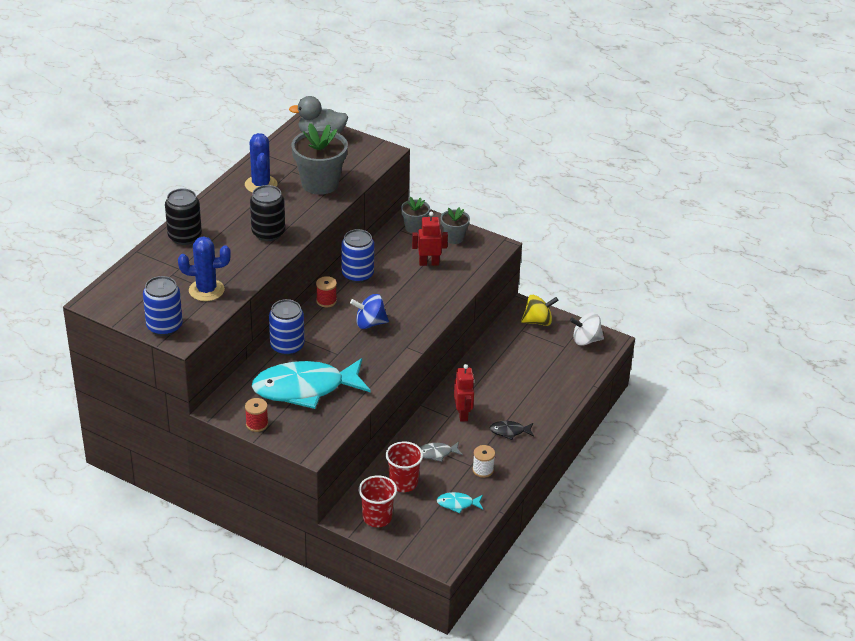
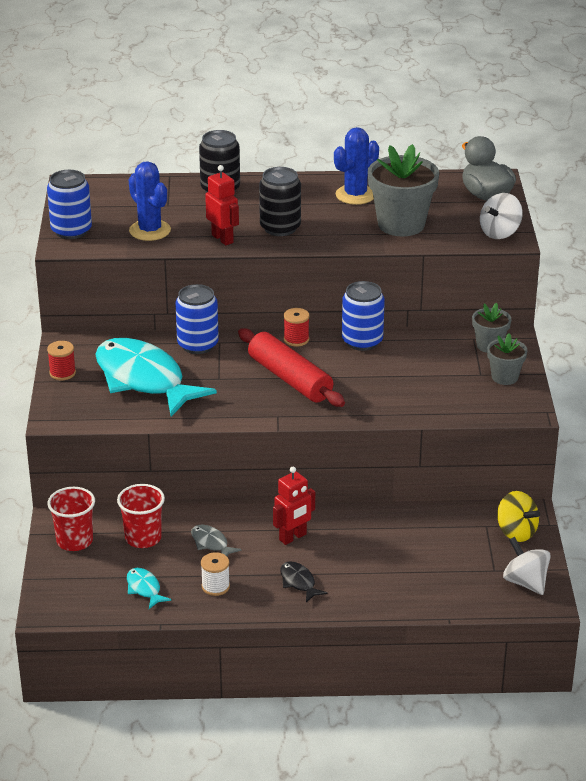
camera: 60 degrees right, 5 degrees down
blue spinning top [350,294,389,329] -> red rolling pin [238,328,345,407]
red robot [412,212,448,266] -> red robot moved to [205,165,239,245]
none -> white spinning top [480,193,523,239]

